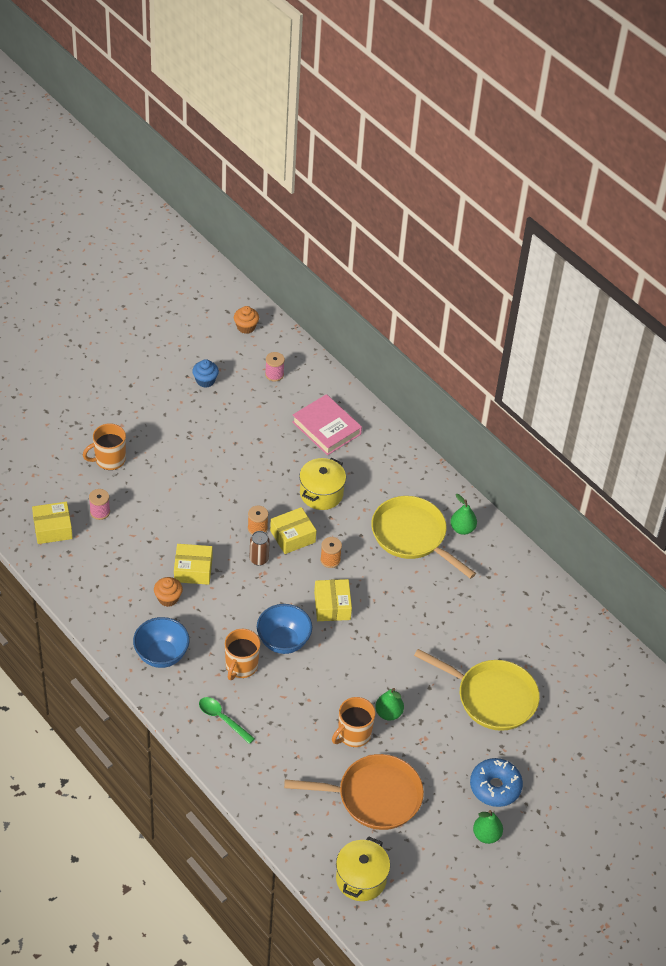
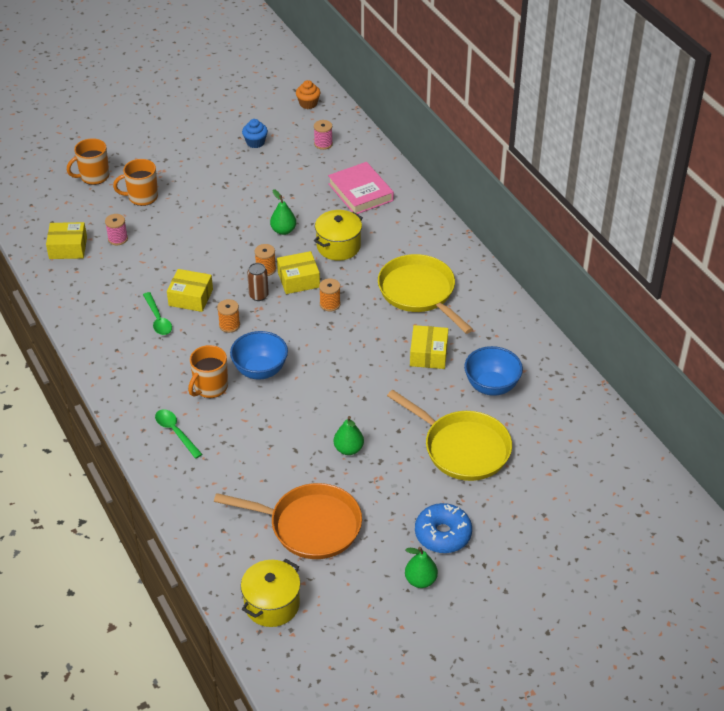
camera: 15 degrees right, 5 degrees down
blue bowl [133,617,189,668] -> blue bowl moved to [464,346,523,396]
orange cupcake [154,577,183,607] -> green spoon [143,292,172,335]
yellow box [314,579,352,621] -> yellow box moved to [410,325,448,369]
orange mug [332,697,375,747] -> orange mug moved to [67,138,109,185]
green pear [450,494,477,535] -> green pear moved to [270,189,296,235]
none -> orange spool [217,299,240,333]

